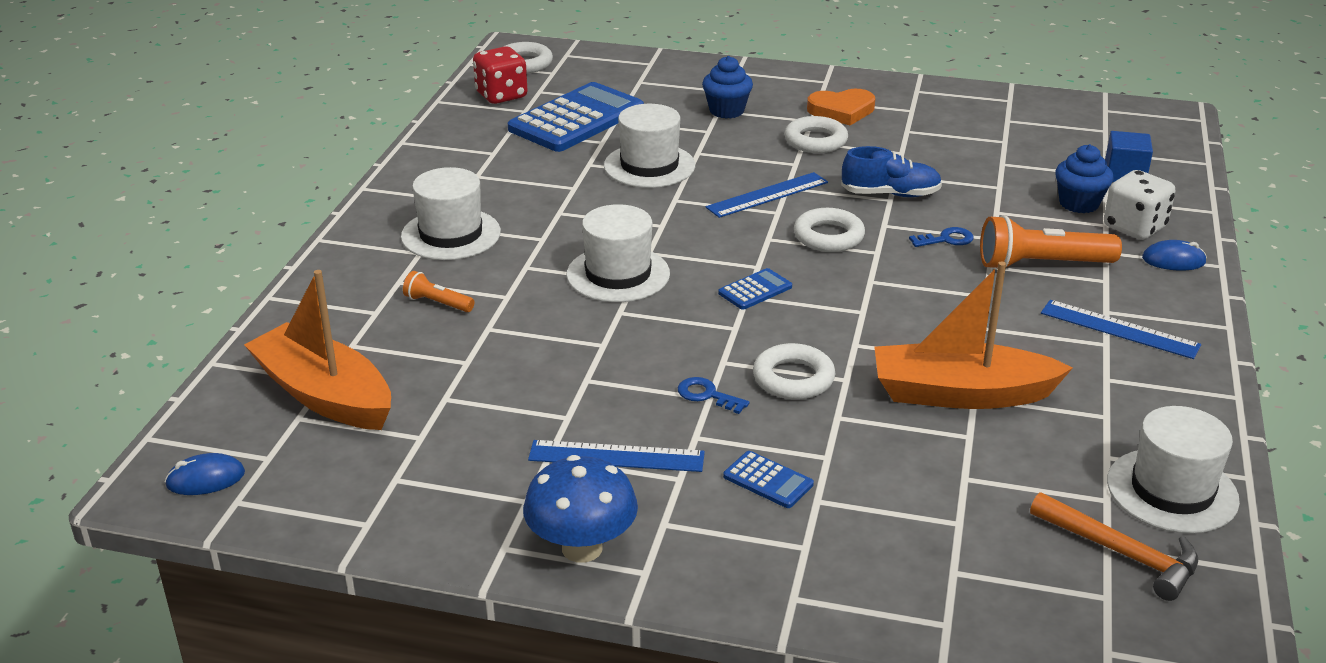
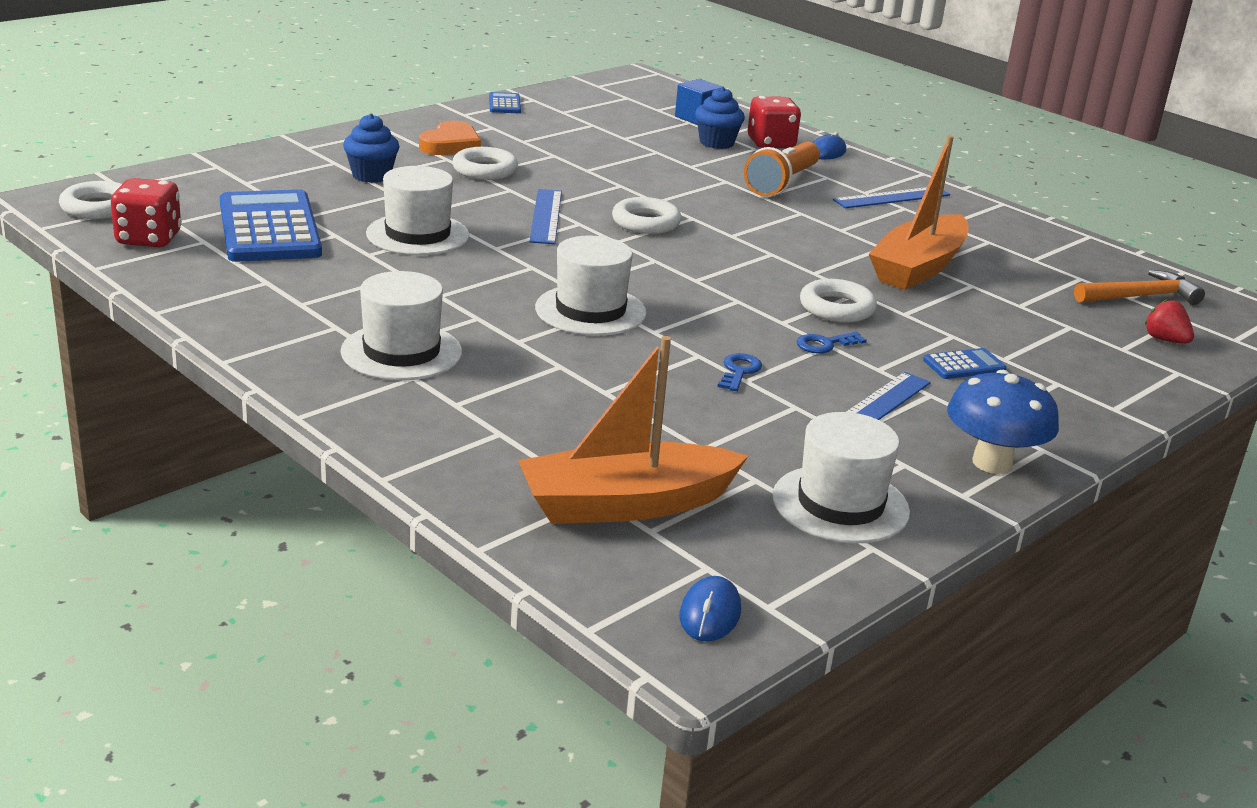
camera: 60 degrees left, 5 degrees down
orange flashlight [403,271,475,312] -> none
blue calculator [718,268,792,310] -> blue calculator moved to [489,92,521,113]
blue shoe [841,146,942,197] -> none
blue key [909,227,973,247] -> blue key moved to [718,353,762,391]
white dice [1104,170,1175,240] -> red dice [748,96,801,149]
white hat [1107,406,1240,533] -> white hat moved to [772,412,910,544]
none -> red strawberry [1145,299,1194,344]

